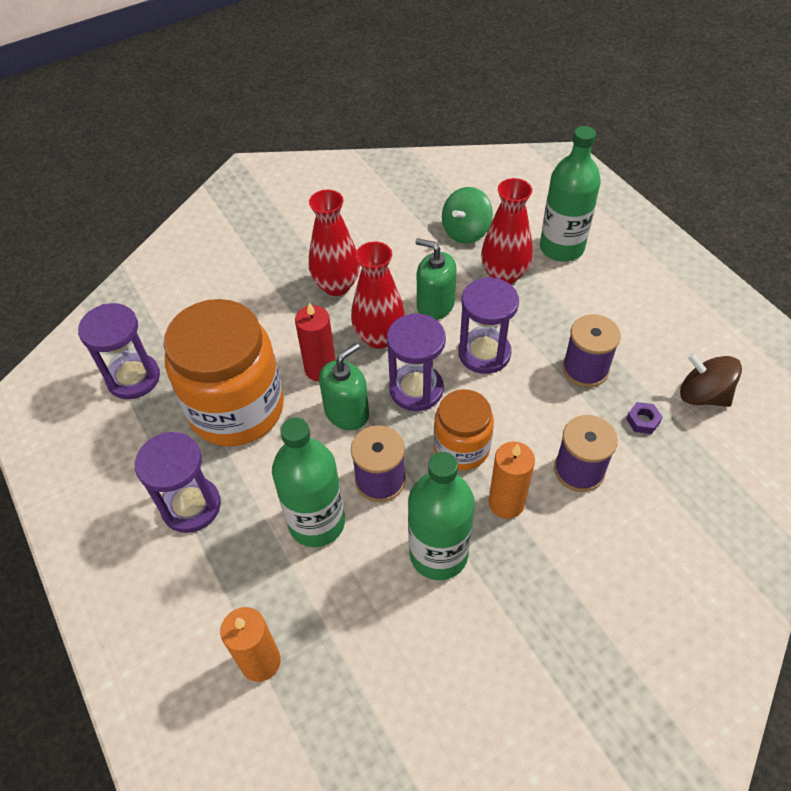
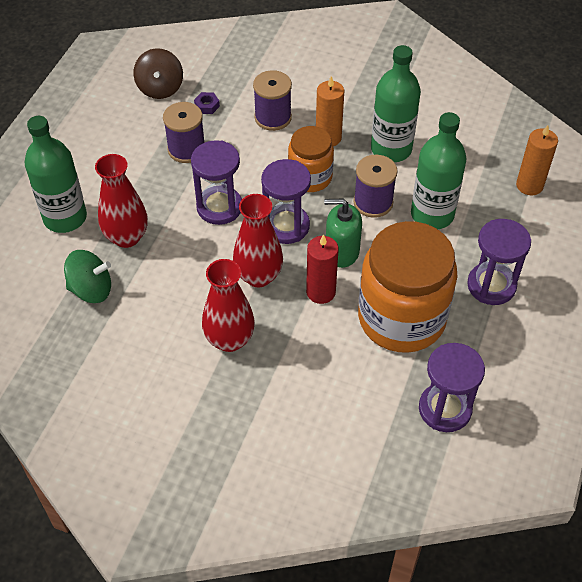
camera: 130 degrees left, 0 degrees up
green soap dispenser [415,238,457,320] -> none

